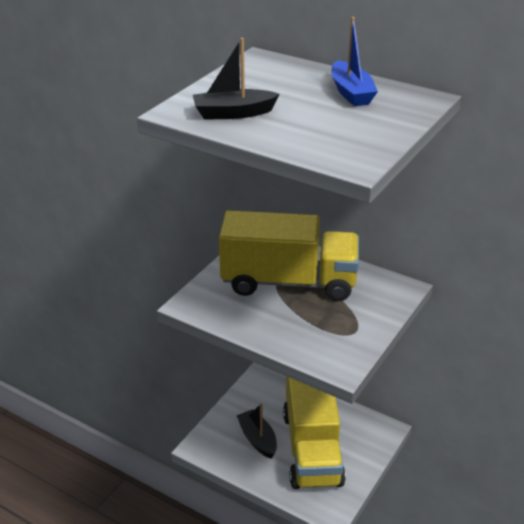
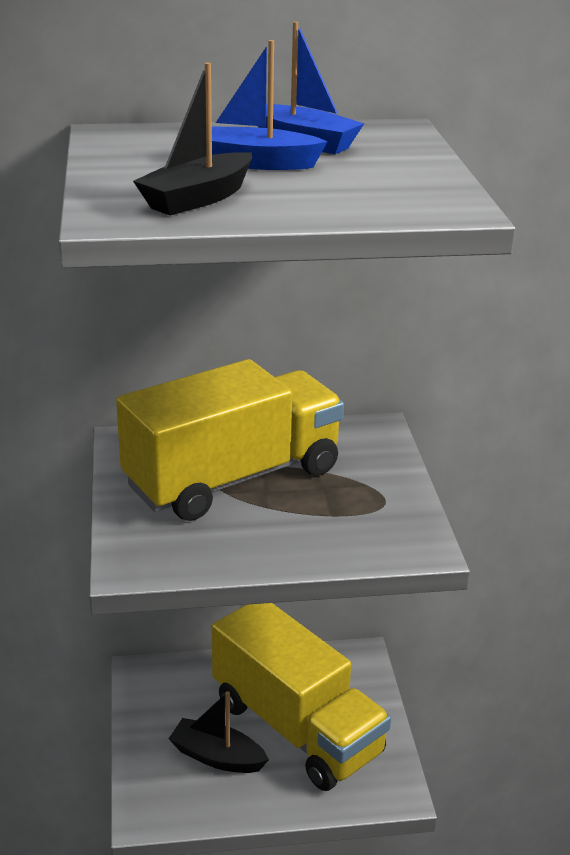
camera: 40 degrees left, 5 degrees down
none -> blue boat [212,40,328,170]

